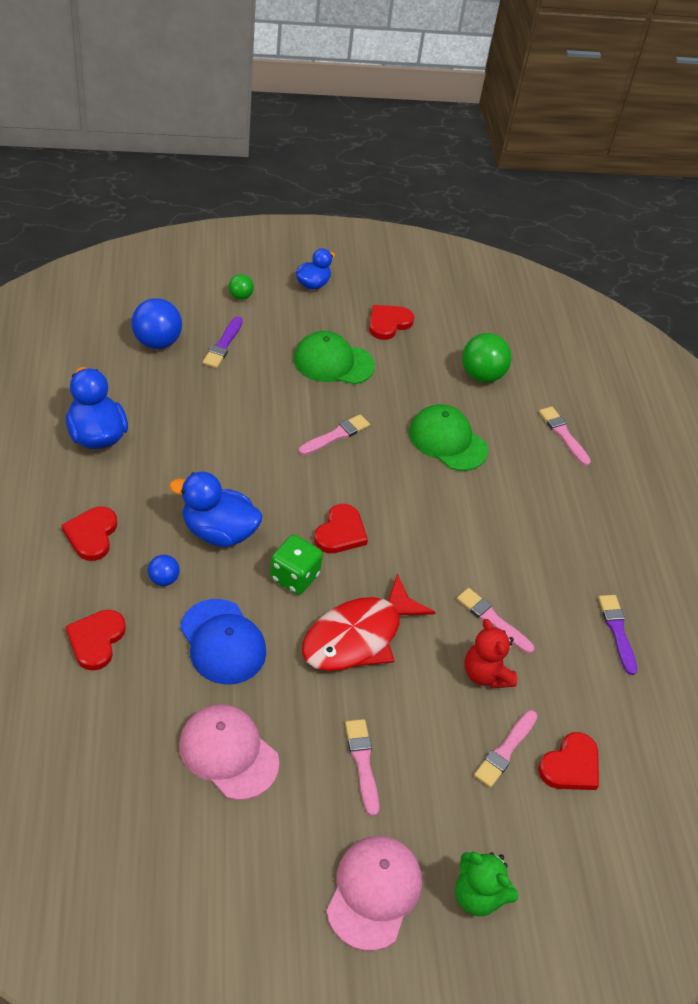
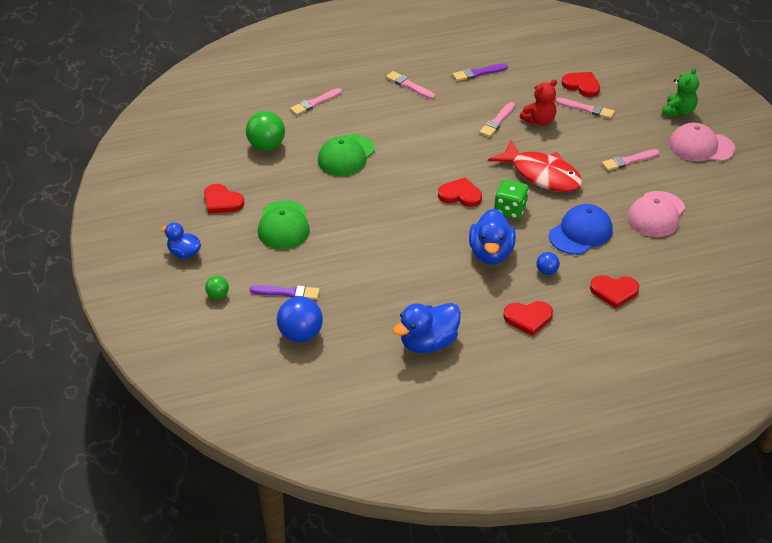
camera: 95 degrees left, 5 degrees down
pink brush [299,414,370,455] -> pink brush moved to [386,71,435,99]

